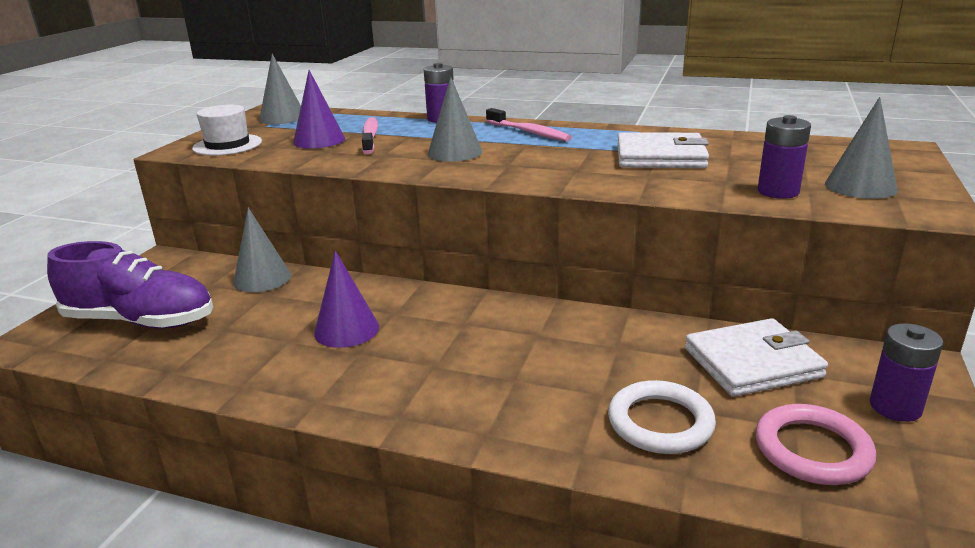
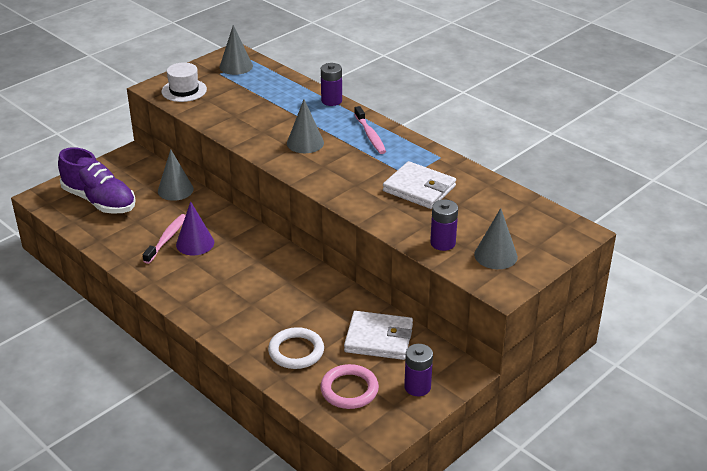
camera: 25 degrees right, 10 degrees up
purple cone [293,70,345,149] -> none
pink toothbrush [362,117,378,154] -> pink toothbrush moved to [143,214,186,264]

